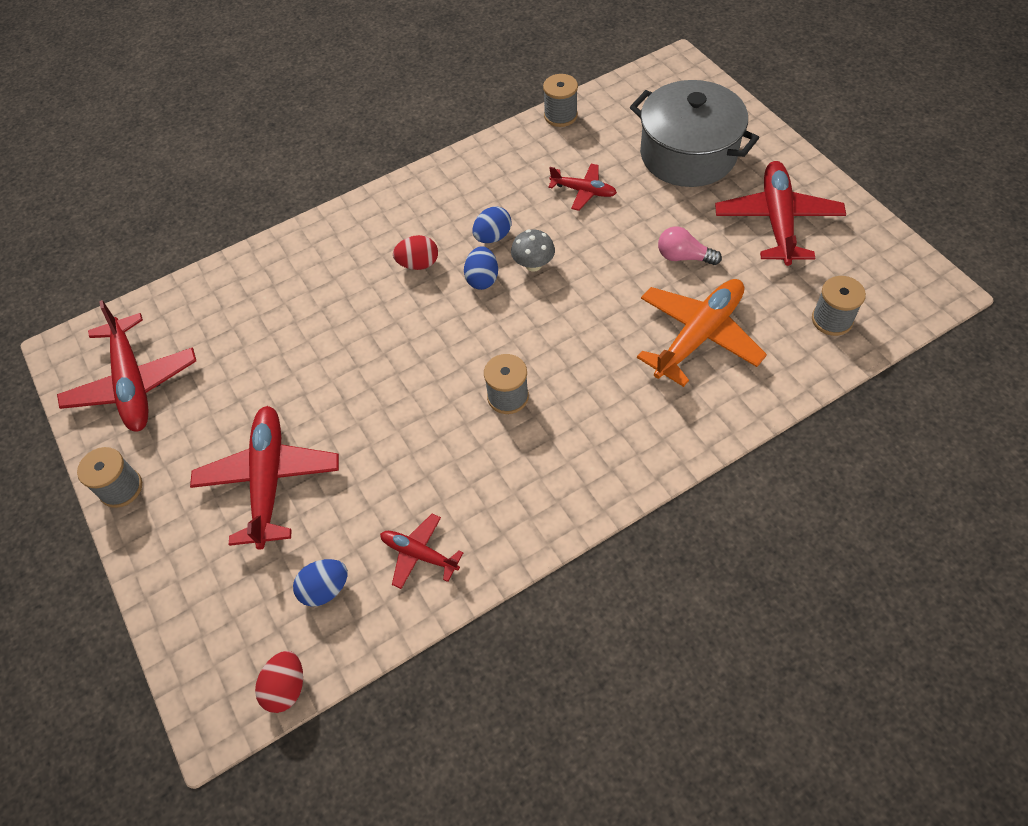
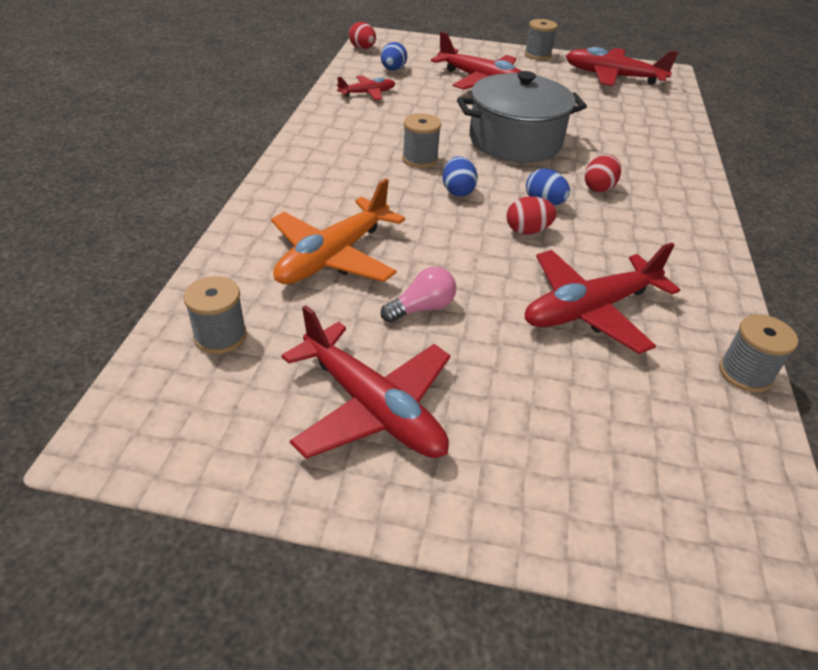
camera: 125 degrees right, 15 degrees down
blue egg [472,207,511,243] -> blue egg moved to [442,156,478,197]
grey mushroom [511,230,555,272] -> red egg [507,196,557,235]
red plane [548,164,617,211] -> red plane [525,243,680,354], size x1.87
grey pot [630,80,759,187] -> grey pot moved to [457,71,587,162]
orange plane [637,279,767,387] -> orange plane turned 45 degrees clockwise [271,178,405,284]

